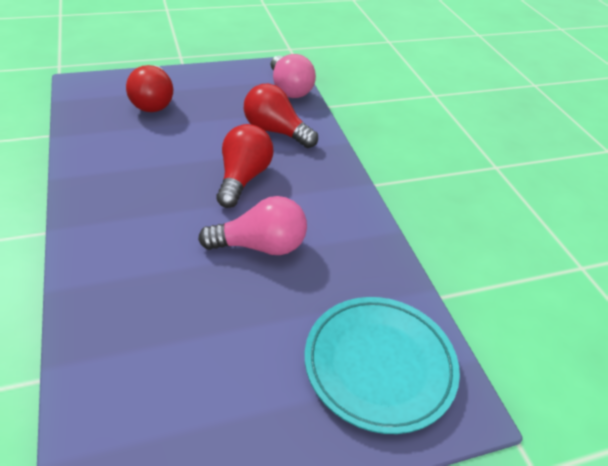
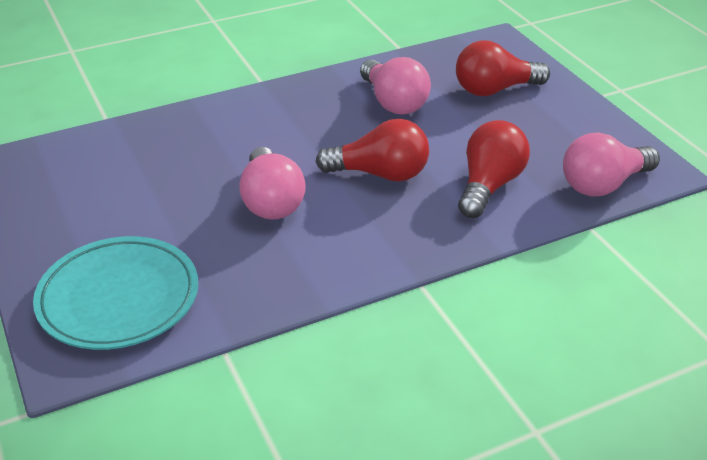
camera: 85 degrees right, 5 degrees down
none -> pink light bulb [360,57,431,114]

